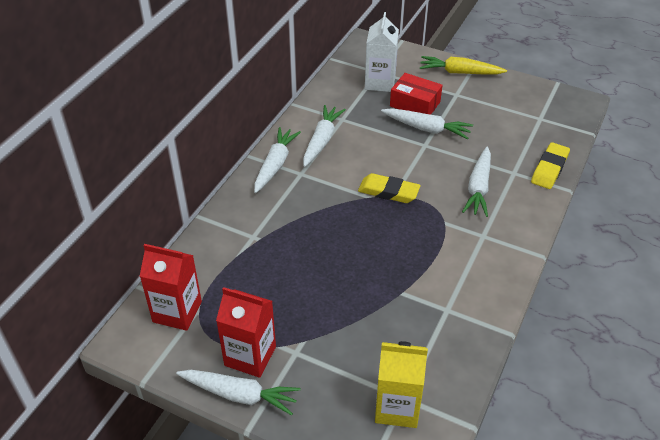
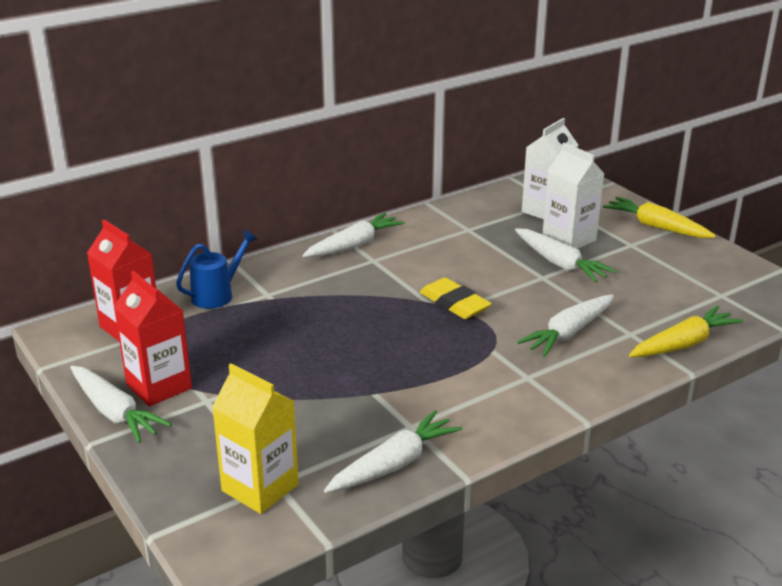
camera: 30 degrees right, 15 degrees down
white carrot [303,105,346,167] -> white carrot moved to [324,410,462,493]
red box [390,73,443,115] -> white carton [543,143,605,249]
yellow eraser [531,142,570,189] -> yellow carrot [629,306,743,357]
none -> blue watering can [176,230,257,309]

